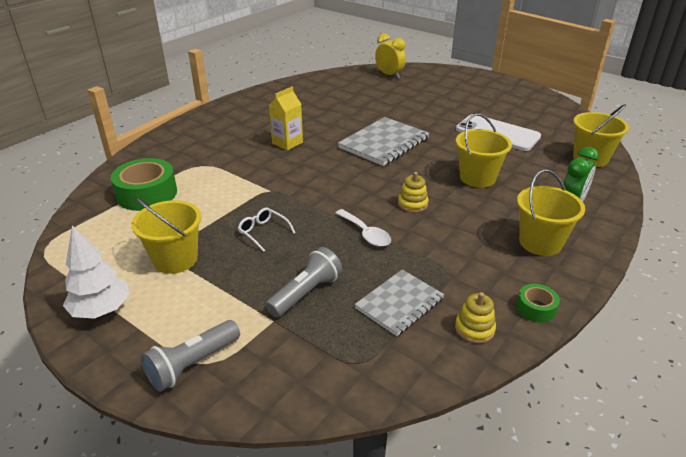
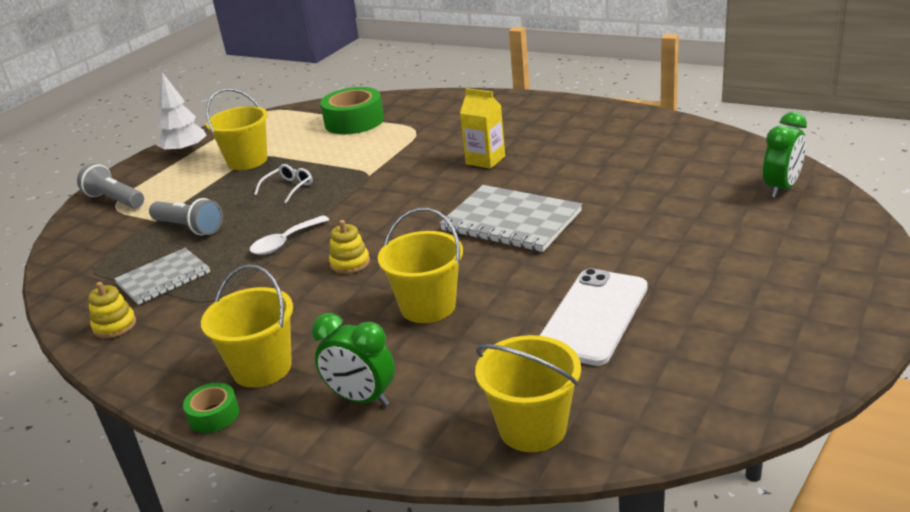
camera: 85 degrees right, 5 degrees down
grey notebook [354,269,444,336] -> grey notebook turned 75 degrees counterclockwise [114,248,210,305]
yellow clock [375,33,406,79] -> green clock [763,112,807,198]
green tape [516,284,560,323] -> green tape moved to [183,383,239,433]

